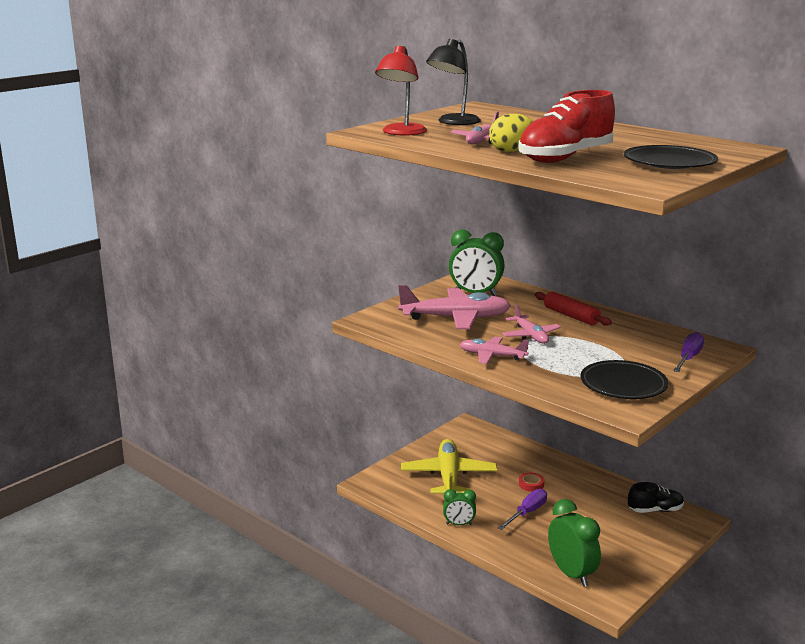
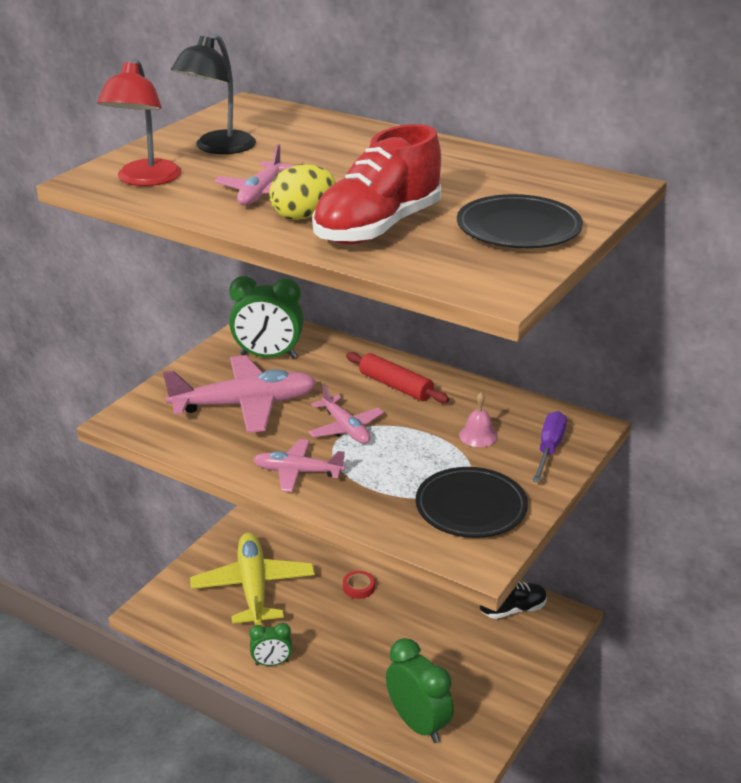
camera: 10 degrees left, 10 degrees up
purple screwdriver [498,489,547,530] -> none
none -> pink bell [459,392,498,447]

